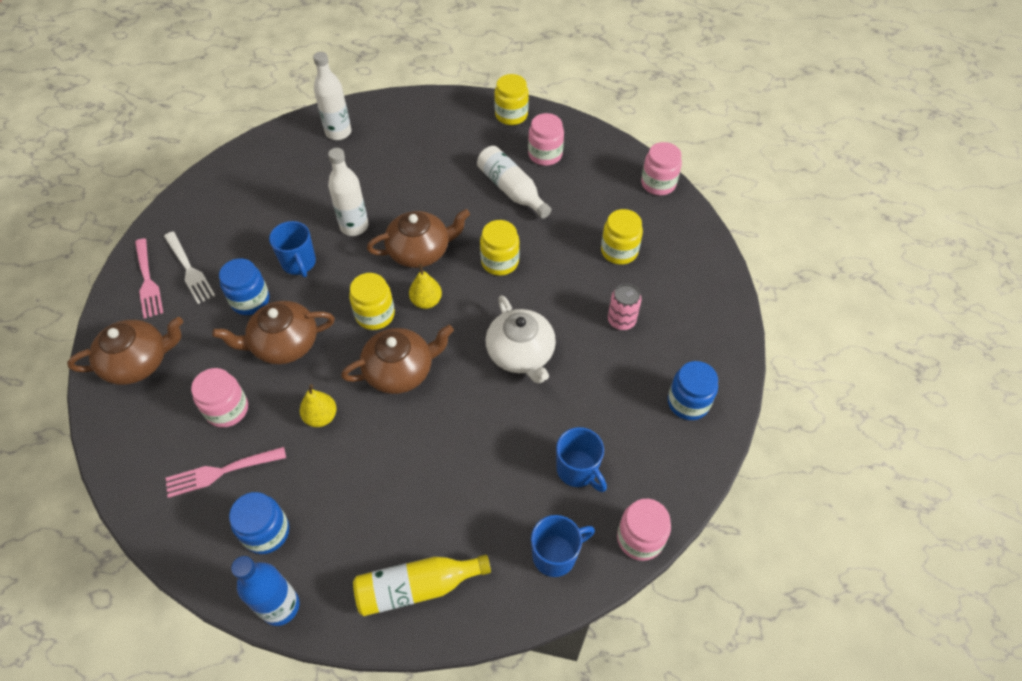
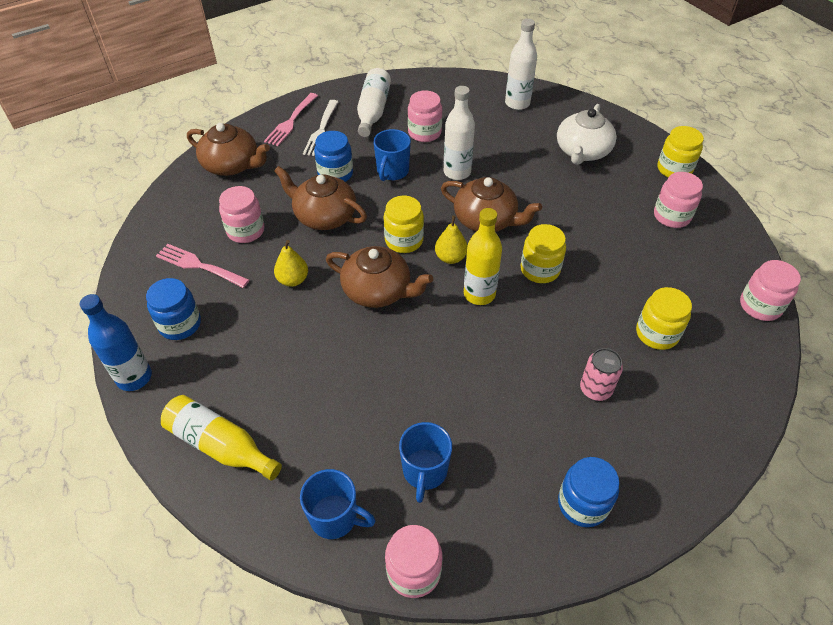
camera: 45 degrees right, 5 degrees down
white bottle [477,146,551,219] -> white bottle moved to [357,68,391,137]
white teapot [486,295,556,384] -> white teapot moved to [557,104,617,165]
none -> pink jar [408,90,442,142]
none -> yellow bottle [464,208,502,305]

